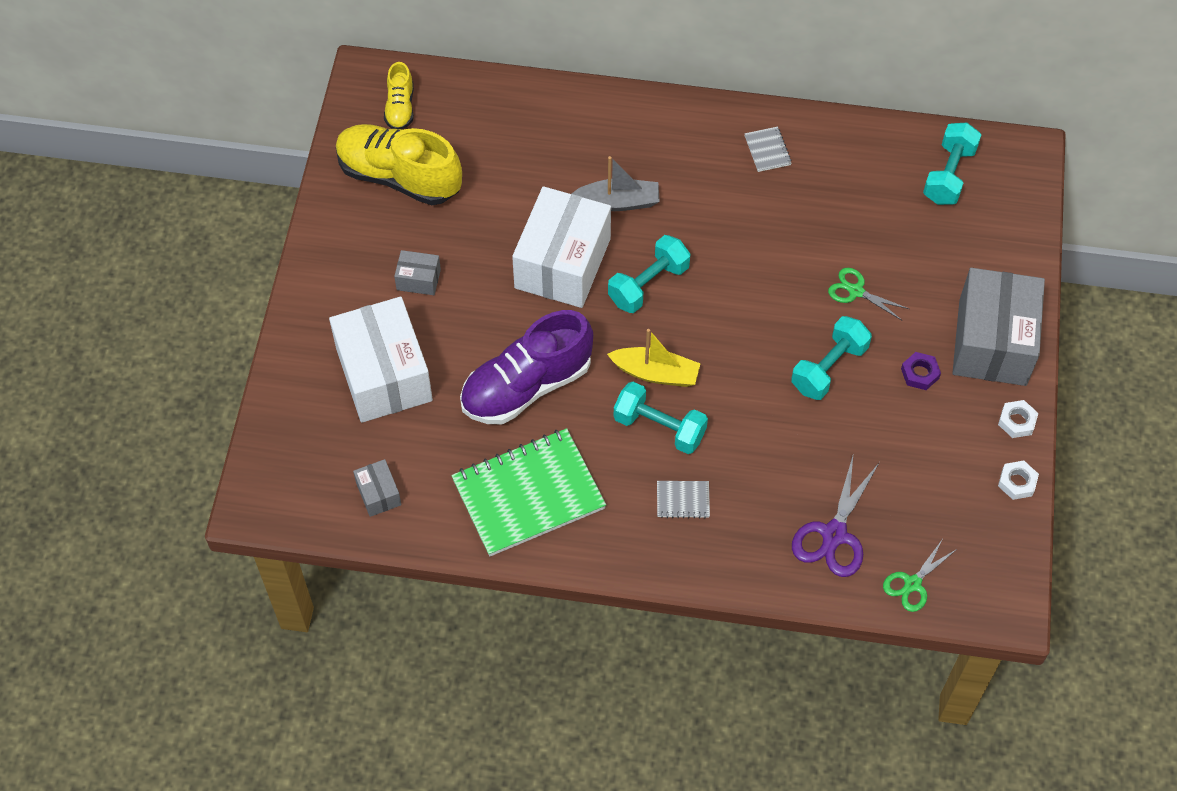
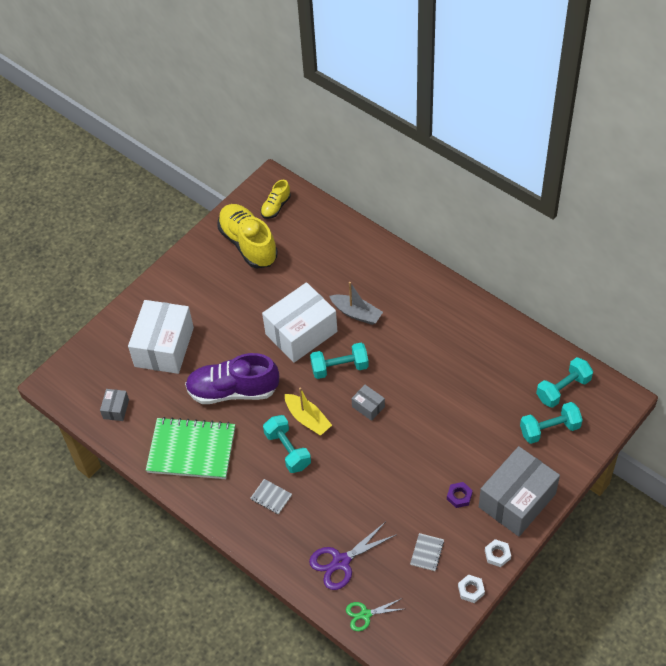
camera: 35 degrees right, 5 degrees down
grey box [394,250,441,295] -> grey box moved to [352,385,385,421]
grey notebook [745,127,792,172] -> grey notebook moved to [410,533,444,571]
turquoise dumbbell [791,316,872,400] -> turquoise dumbbell moved to [520,402,583,444]
green scissors [828,268,909,320] -> none

